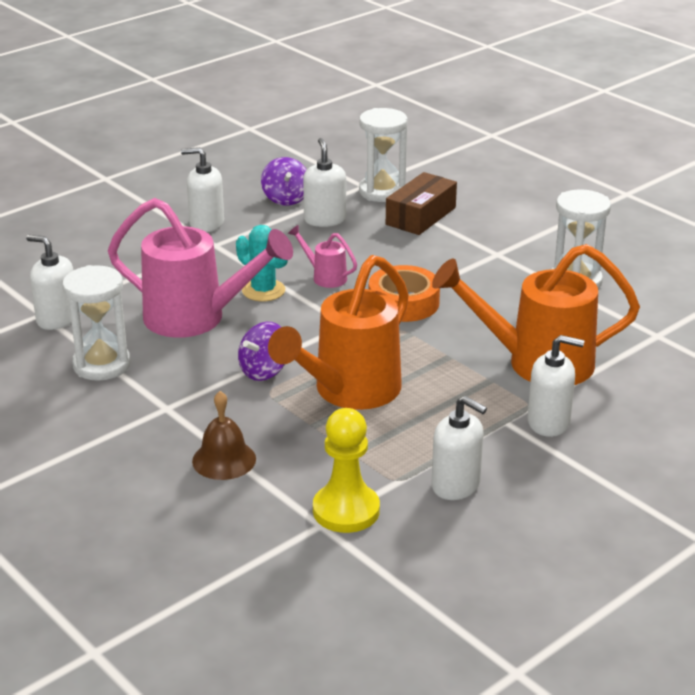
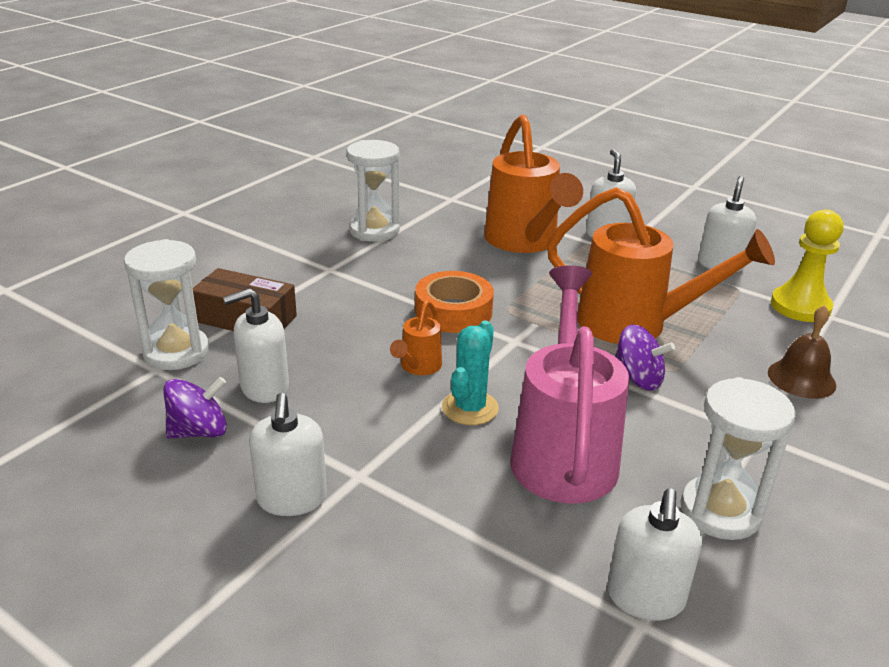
camera: 105 degrees left, 0 degrees up
pink watering can [288,225,357,288] -> orange watering can [390,300,442,375]

